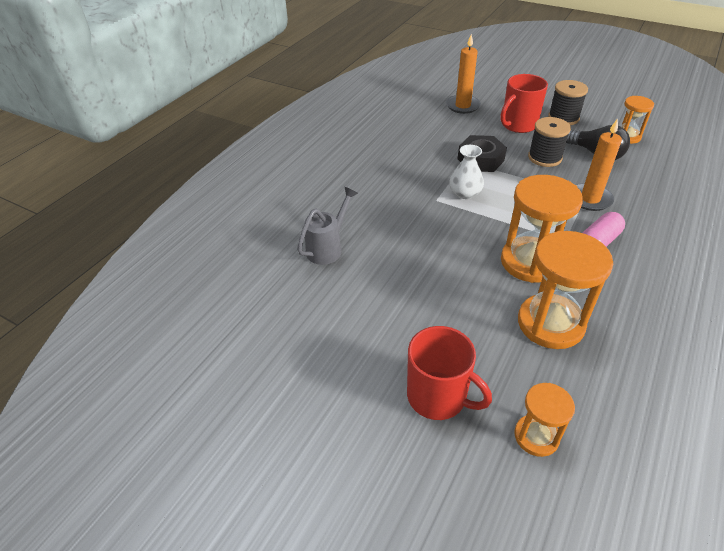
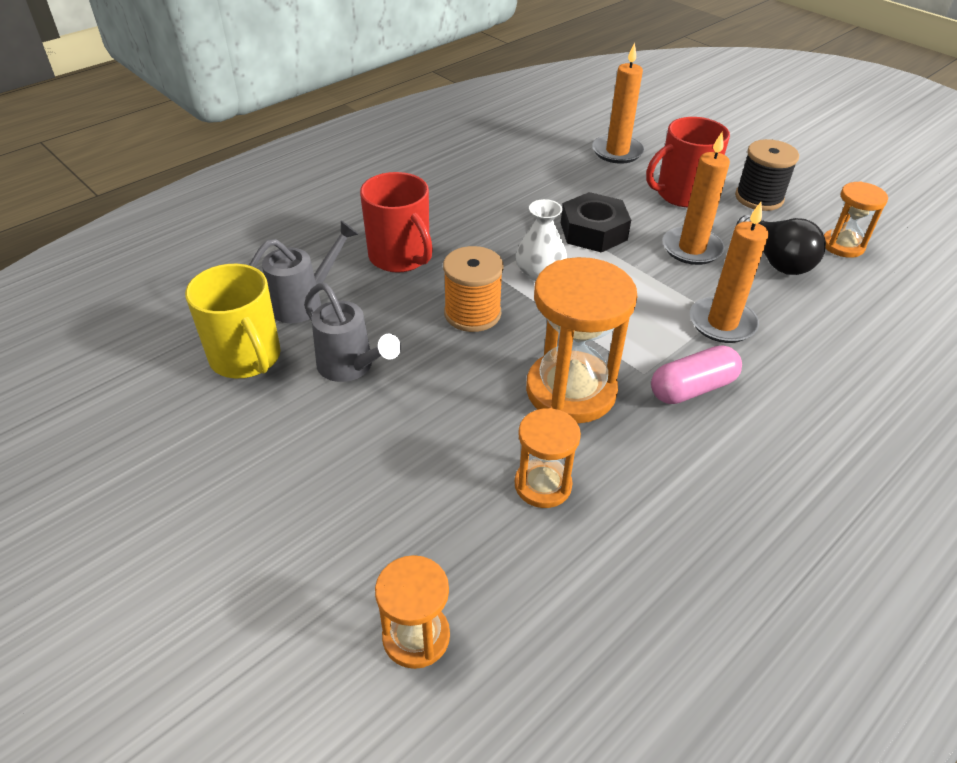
camera: 15 degrees right, 0 degrees up
red mug [407,326,492,420] -> red mug moved to [360,172,433,273]
orange hourglass [518,231,613,349] -> orange hourglass [515,408,581,508], size x0.57
black spool [528,117,571,167] -> orange candle [662,132,730,265]
none -> yellow mug [185,264,281,378]
none -> grey watering can [304,283,401,382]
none -> orange spool [443,246,504,332]

